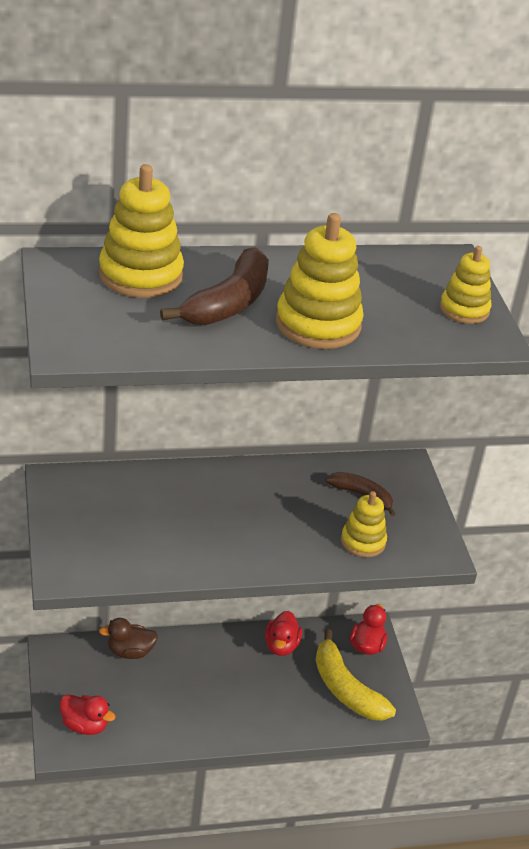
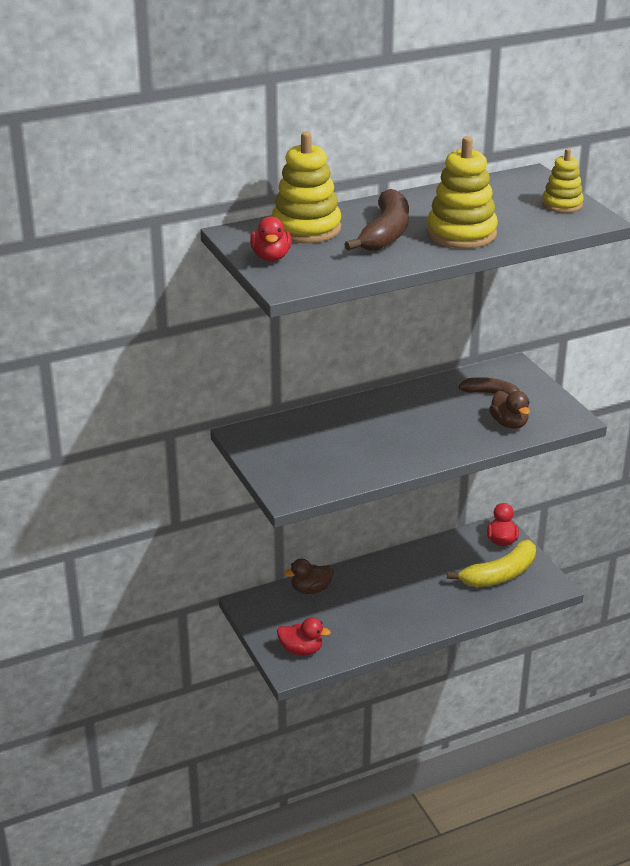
camera: 10 degrees left, 5 degrees down
red duck [265,611,302,656] -> red duck moved to [250,216,291,261]
yellow banana [316,629,396,721] -> yellow banana turned 75 degrees counterclockwise [447,540,536,587]
yellow stacking toy [341,491,387,557] -> brown duck [489,391,530,429]

